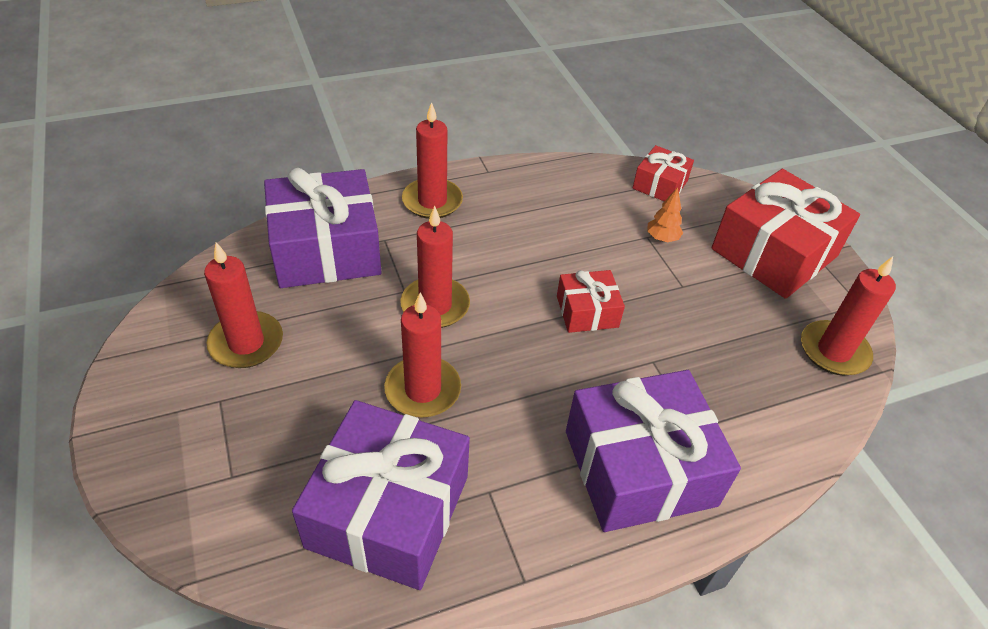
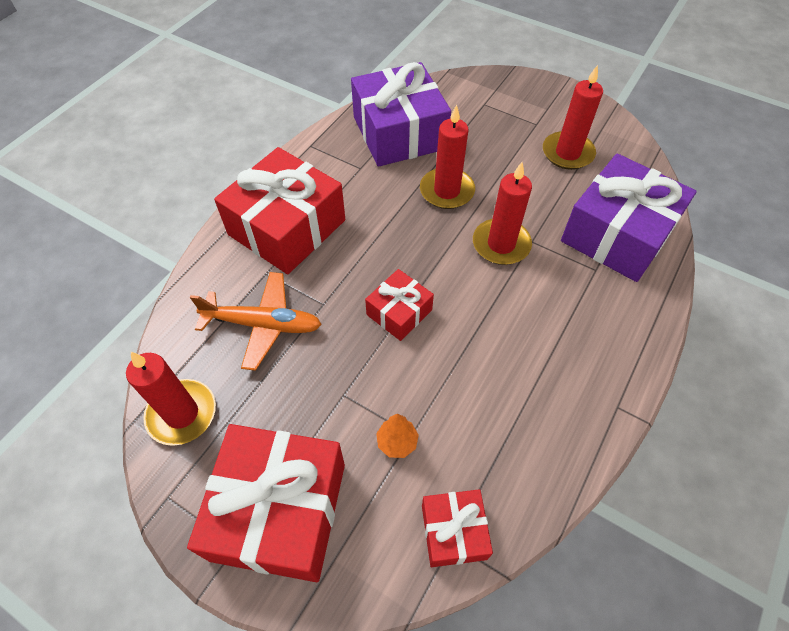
camera: 145 degrees right, 10 degrees up
red candle [402,102,463,219] -> none
purple gift [566,370,741,532] -> red gift [214,147,345,274]
none -> orange plane [190,272,322,371]

